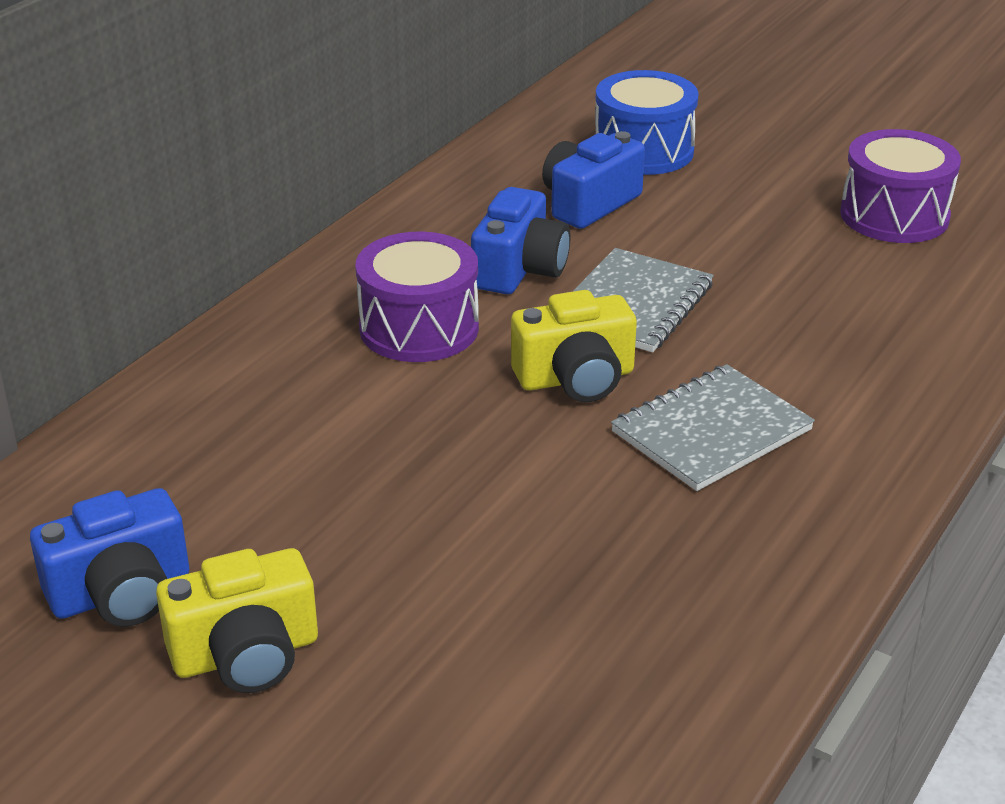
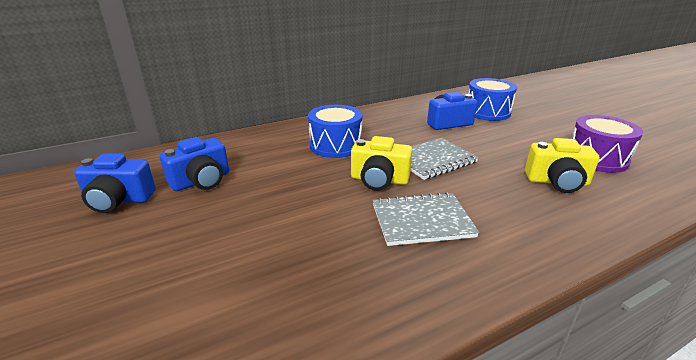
camera: 30 degrees right, 5 degrees down
yellow camera [156,548,318,693] -> yellow camera moved to [525,138,599,193]
purple drum [355,232,479,362] -> blue drum [308,105,362,158]
blue camera [471,187,570,294] -> blue camera moved to [160,137,229,191]

